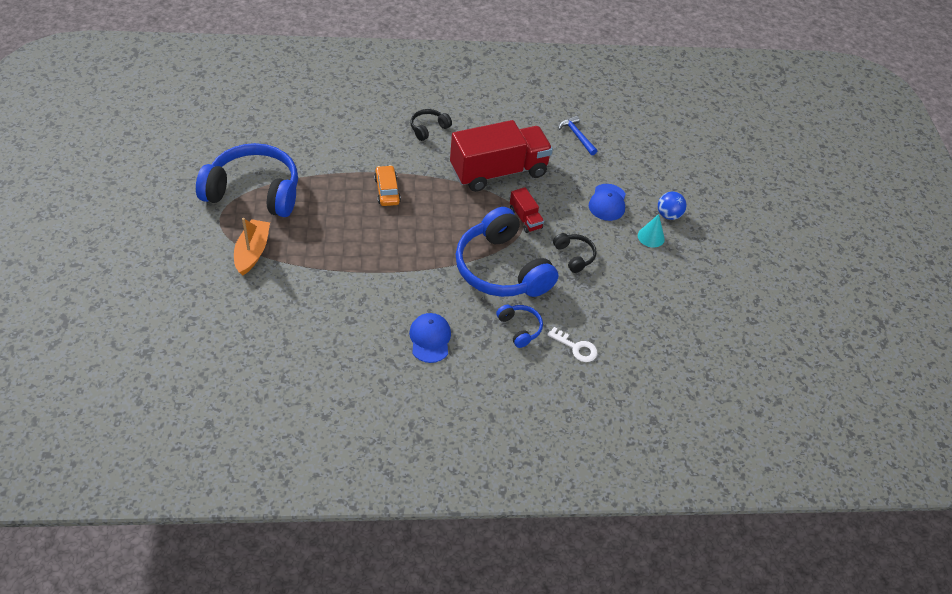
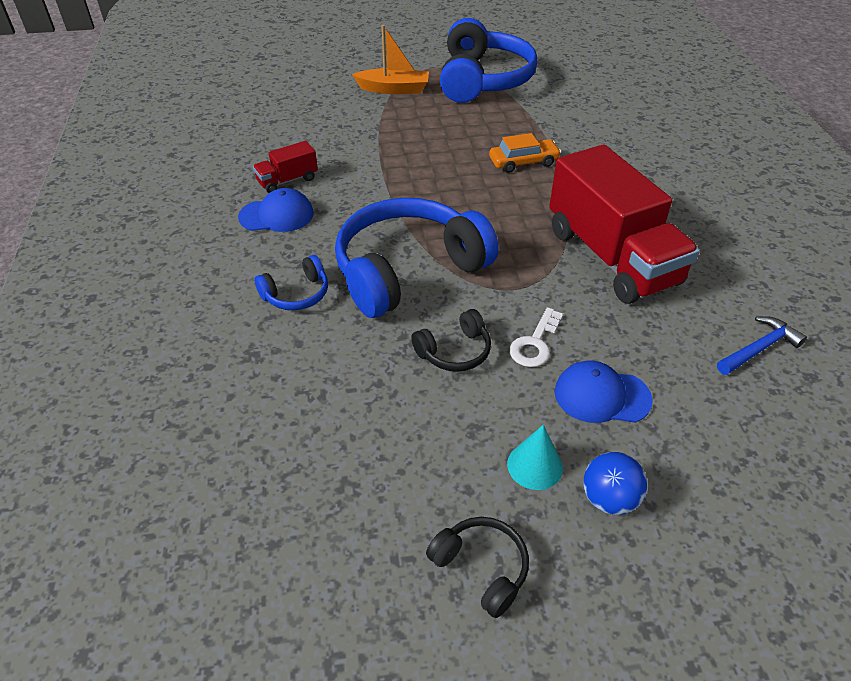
camera: 90 degrees right, 5 degrees down
black headphones [410,109,452,141] -> black headphones moved to [426,517,529,618]
red truck [510,187,544,233] -> red truck moved to [253,141,318,193]
white key [547,327,597,362] -> white key moved to [509,307,563,367]

